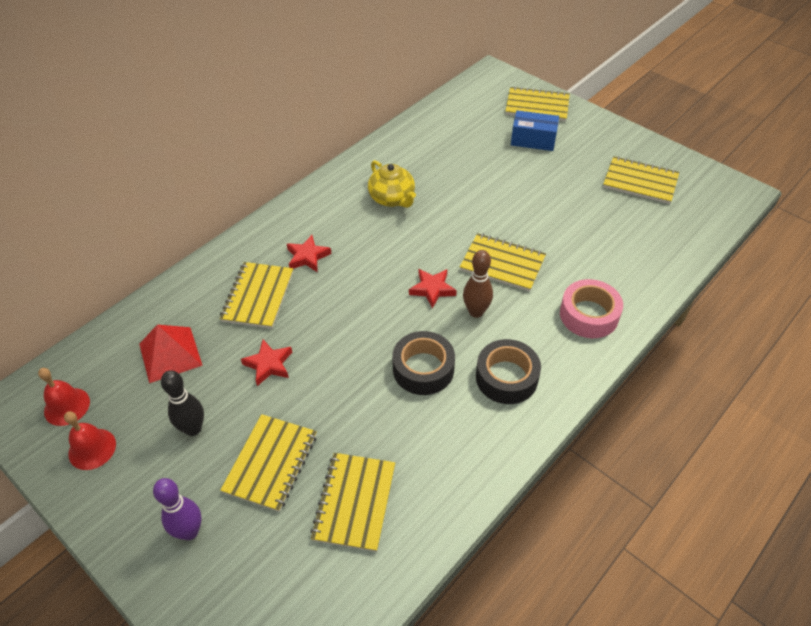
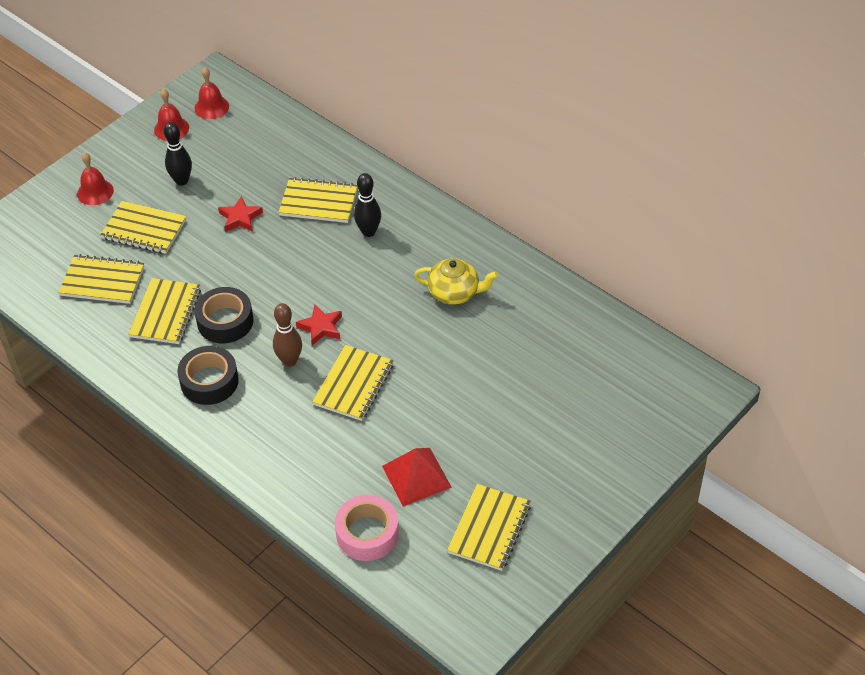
camera: 90 degrees right, 0 degrees up
red pyramid [139,325,203,383] -> red pyramid moved to [382,448,452,506]
purple bowling pin [153,478,201,540] -> red bell [77,152,114,205]
red star [287,235,331,272] -> black bowling pin [354,173,381,237]
yellow teapot [368,160,416,208] -> yellow teapot turned 135 degrees counterclockwise [414,258,498,305]
yellow notebook [505,86,570,121] -> yellow notebook moved to [129,278,201,344]
blue box [511,110,559,151] -> none
pink tape [560,279,623,338] -> pink tape moved to [335,495,399,561]

